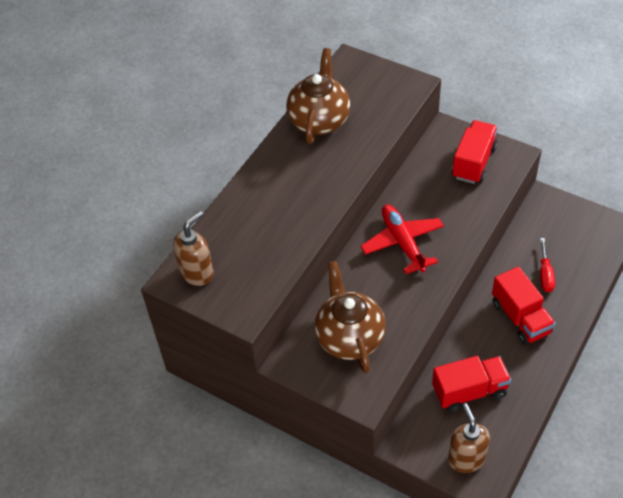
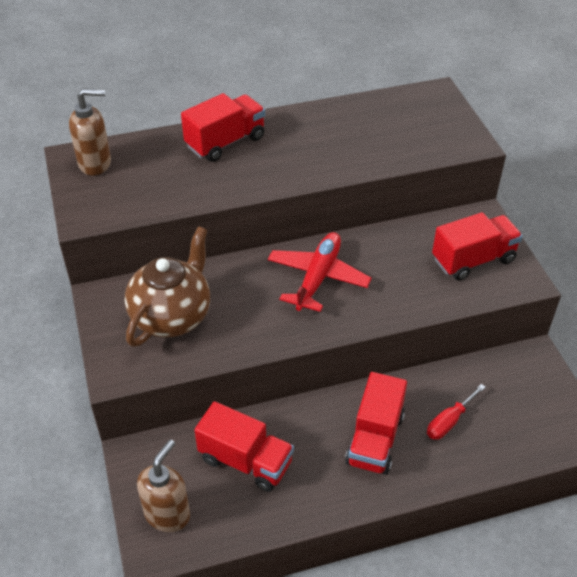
camera: 40 degrees right, 5 degrees down
brown teapot [286,48,350,144] -> none
none -> red truck [181,93,265,162]

